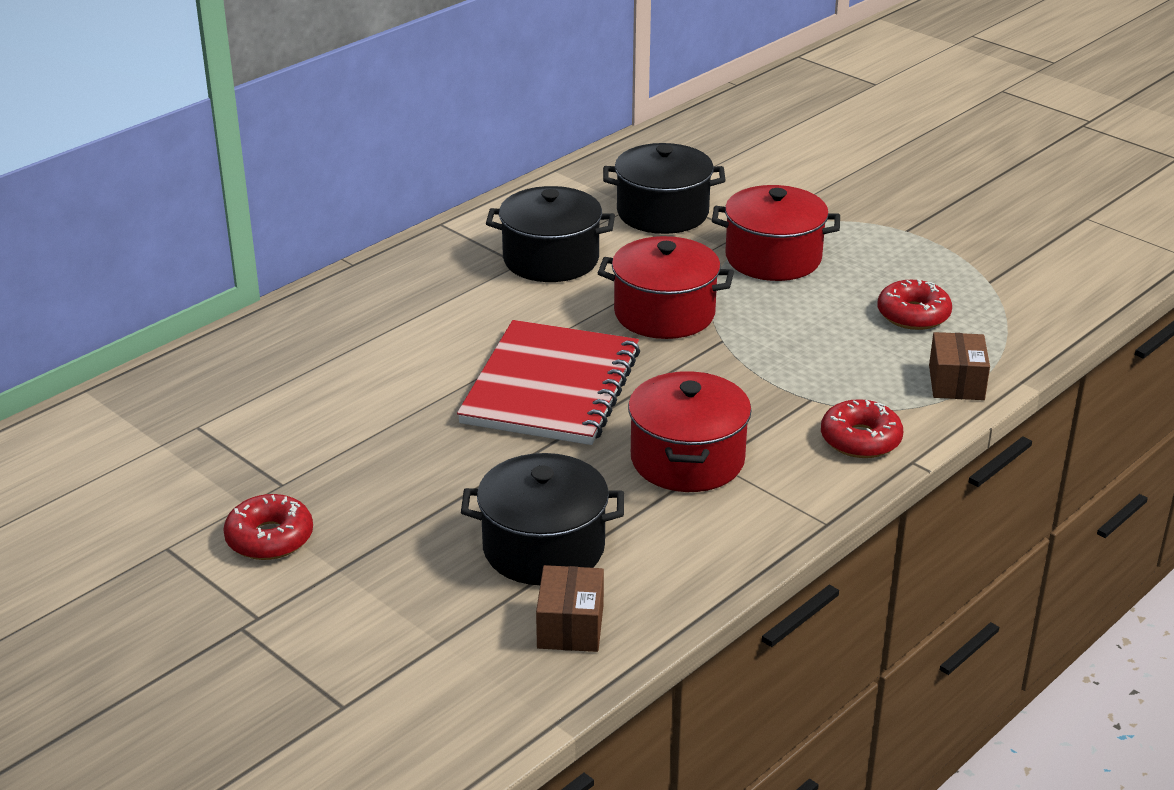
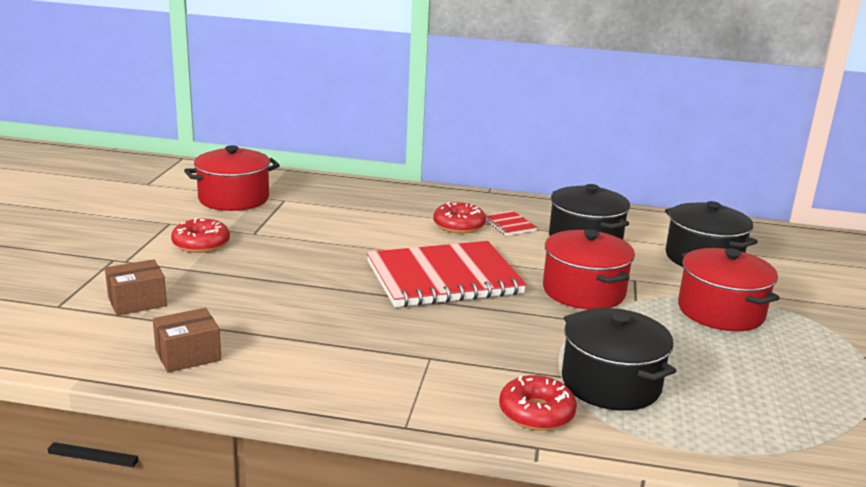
camera: 55 degrees right, 10 degrees down
black pot [461,453,624,585] -> black pot moved to [562,308,676,411]
red pot [628,371,752,492] -> red pot moved to [184,145,280,211]
red donut [878,279,952,330] -> red donut moved to [433,202,486,234]
brown box [929,332,990,400] -> brown box moved to [105,259,167,316]
none -> red notebook [485,210,538,236]

